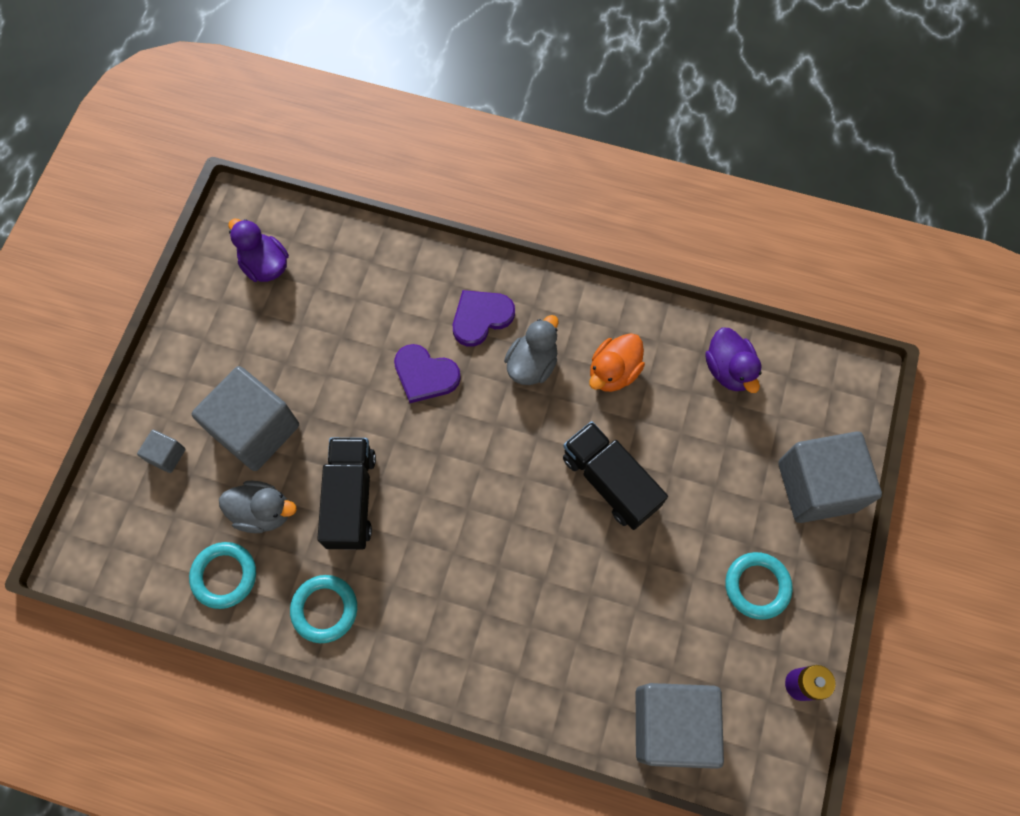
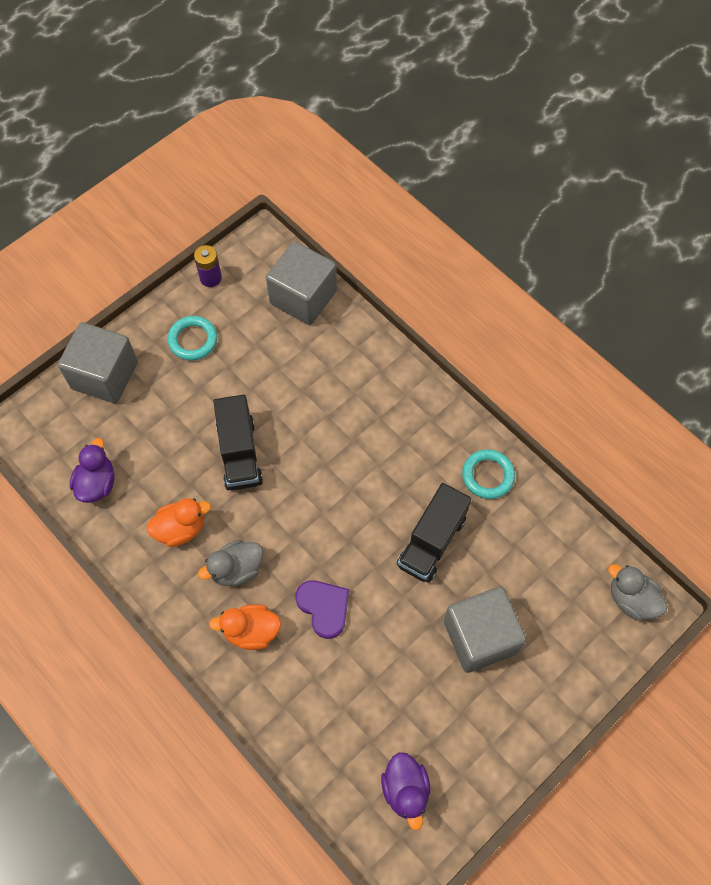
camera: 150 degrees left, 5 degrees down
grey cube [137,430,186,473] -> none
turquoise ring [189,542,256,609] -> none
grey duck [219,481,297,533] -> grey duck moved to [608,564,668,621]
purple heart [453,290,515,347] -> orange duck [209,604,281,650]

